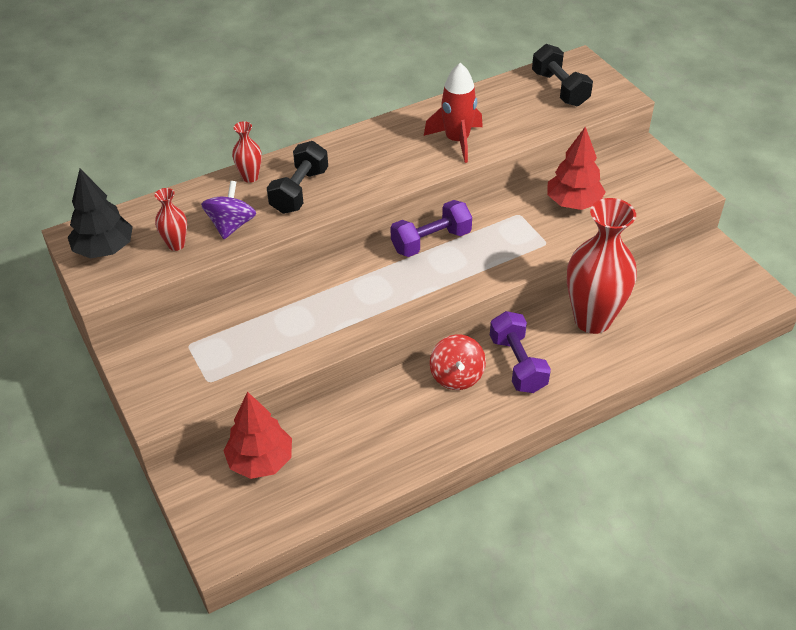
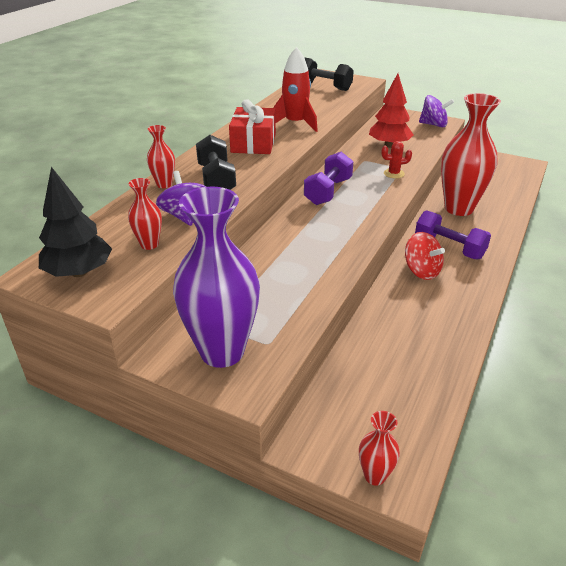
camera: 35 degrees left, 10 degrees down
red tree [223,392,292,479] -> none
none -> purple vase [173,187,260,368]
none -> red gift [229,99,276,154]
none -> red vase [359,411,400,486]
none -> red cactus [381,141,412,178]
none -> purple spinning top [419,95,454,128]

